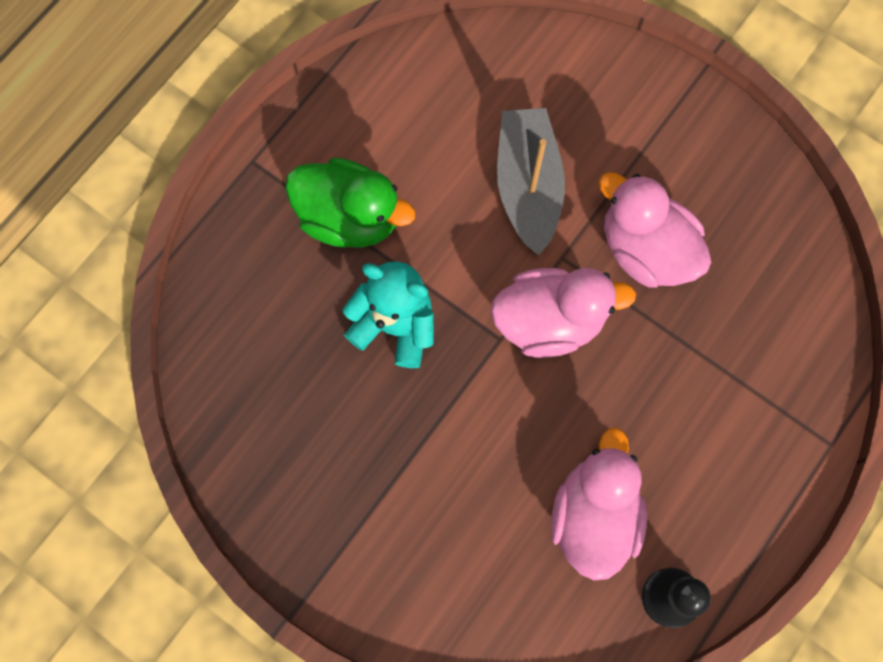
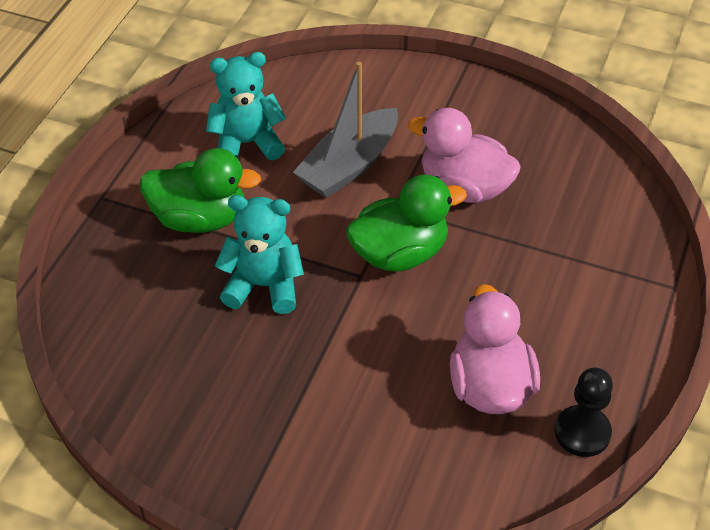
camera: 15 degrees left, 25 degrees down
pink duck [490,268,636,358] -> green duck [346,174,467,272]
grey boat [497,108,565,256] -> grey boat turned 120 degrees counterclockwise [293,62,398,198]
none -> turquoise teddy bear [206,52,286,160]

